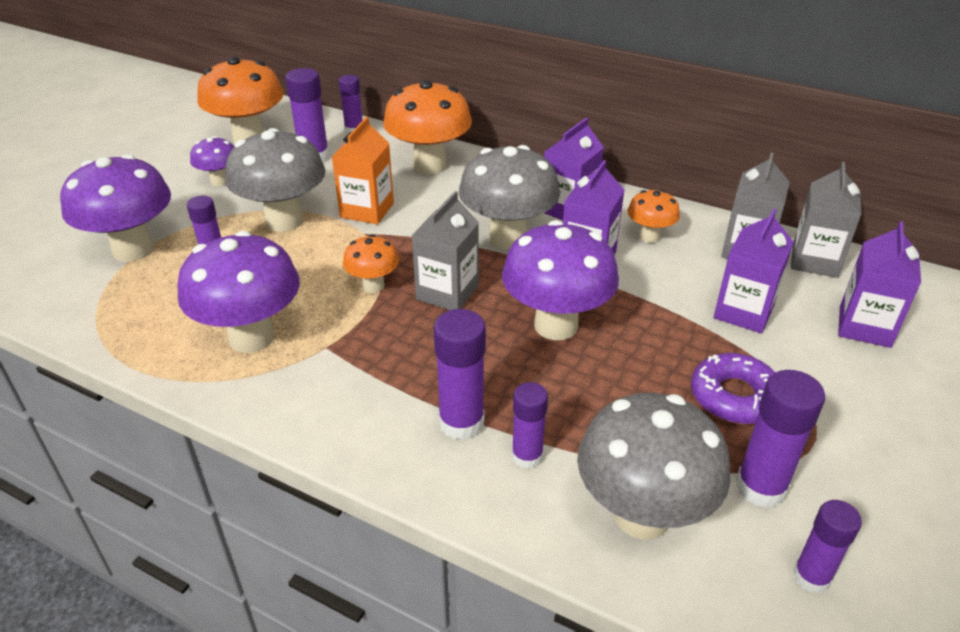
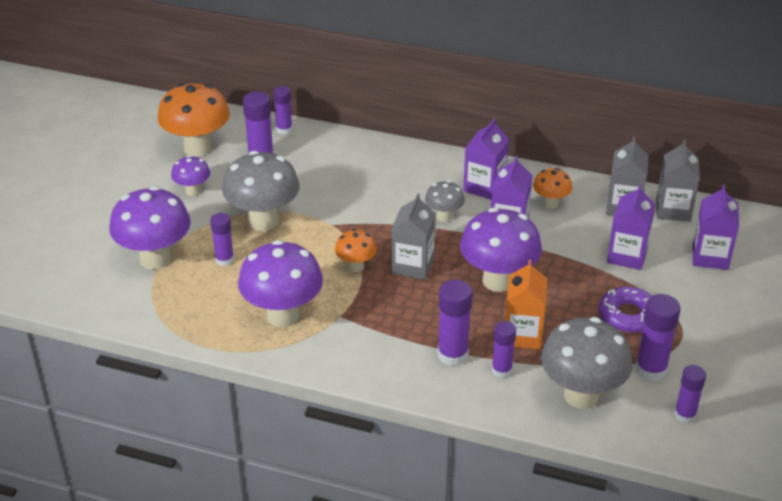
camera: 10 degrees left, 0 degrees up
orange carton [332,117,394,224] -> orange carton moved to [505,260,547,350]
orange mushroom [383,80,472,174] -> none
grey mushroom [459,145,560,250] -> grey mushroom [425,181,465,222], size x0.52

